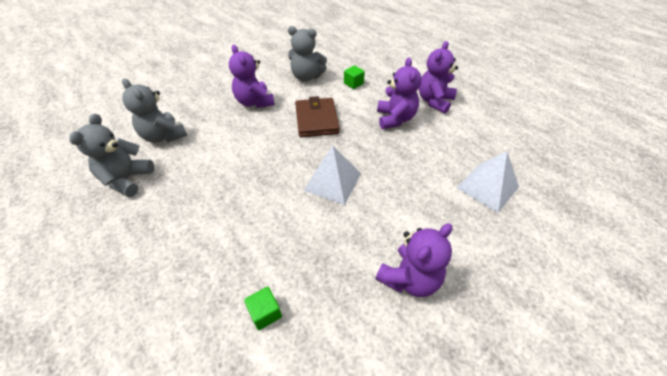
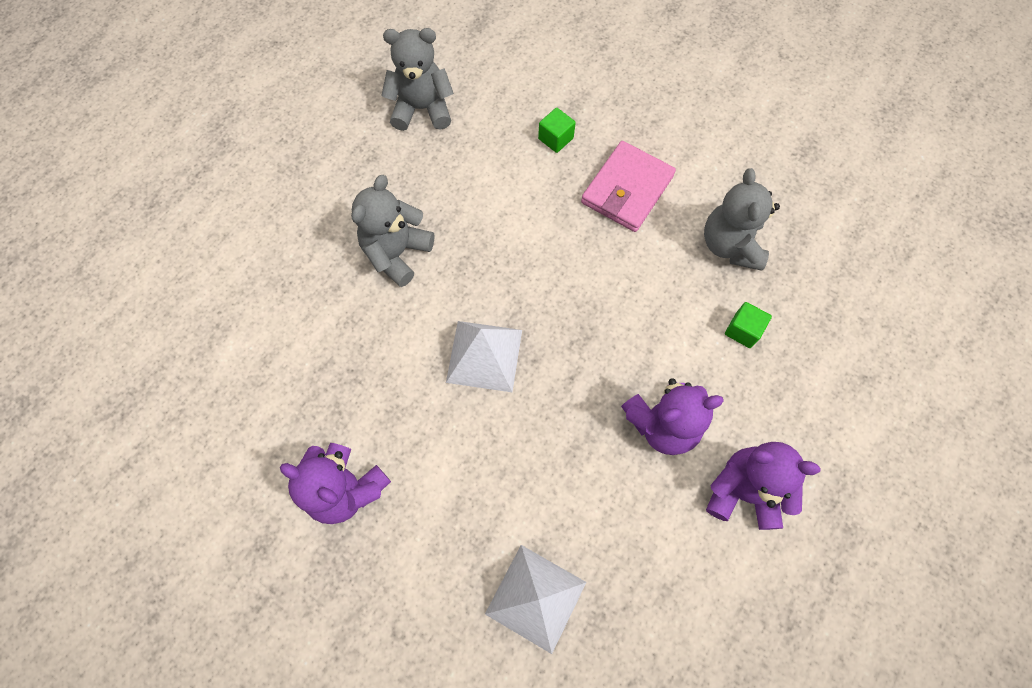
camera: 75 degrees right, 20 degrees up
grey teddy bear [122,79,187,143] -> grey teddy bear moved to [351,175,434,287]
purple teddy bear [229,45,275,108] -> pink wallet [581,141,676,232]
green cube [244,287,282,330] -> green cube moved to [538,108,576,153]
brown wallet [295,96,340,137] -> none

